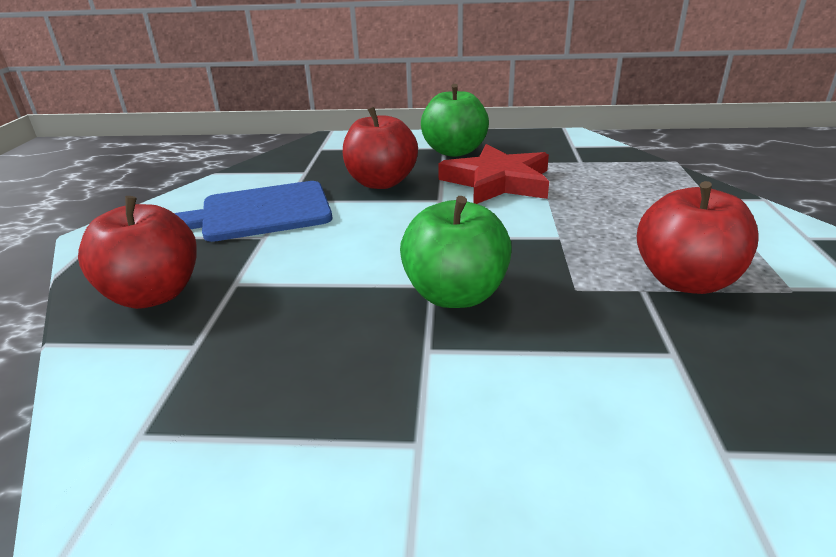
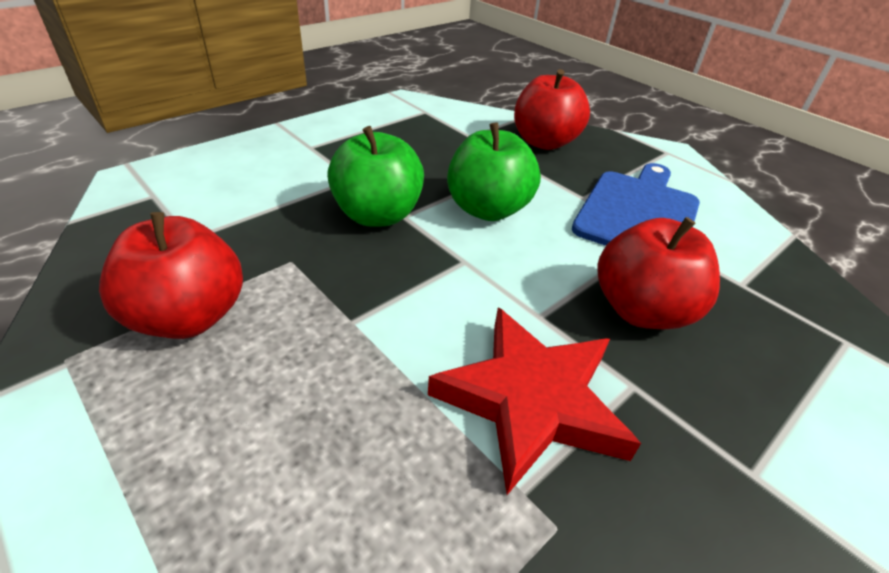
camera: 130 degrees right, 10 degrees up
green apple [421,84,489,157] -> green apple moved to [447,122,541,221]

